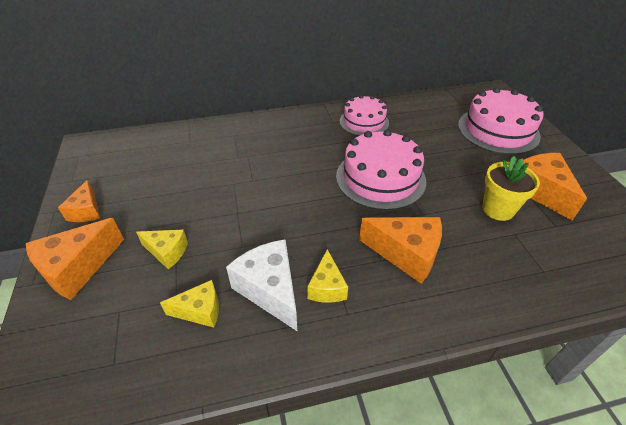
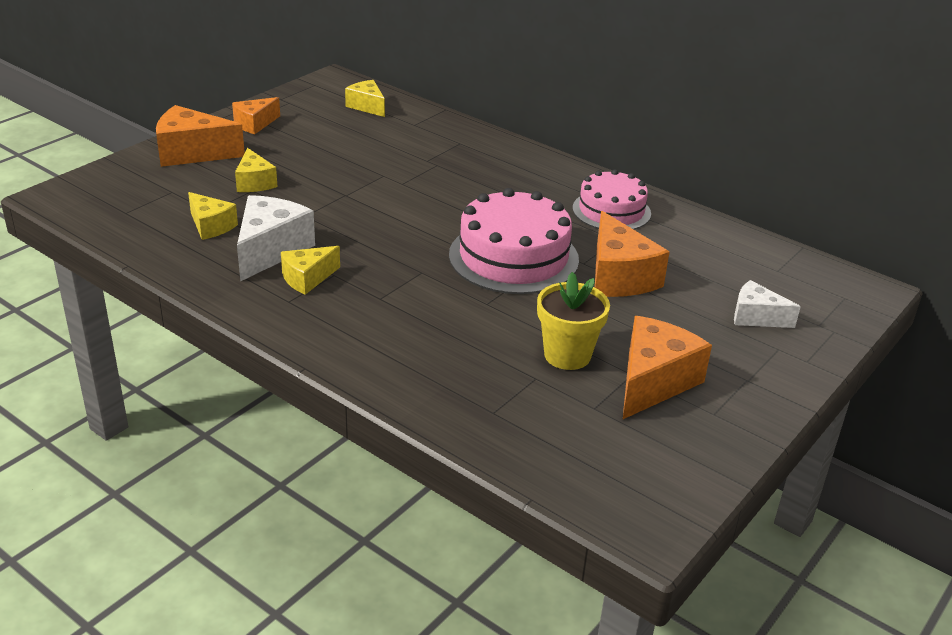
camera: 50 degrees right, 10 degrees down
orange cheese [359,217,442,284] -> orange cheese moved to [595,211,670,297]
pink cake [458,87,544,155] -> white cheese [734,280,801,328]
none -> yellow cheese [345,80,385,117]

